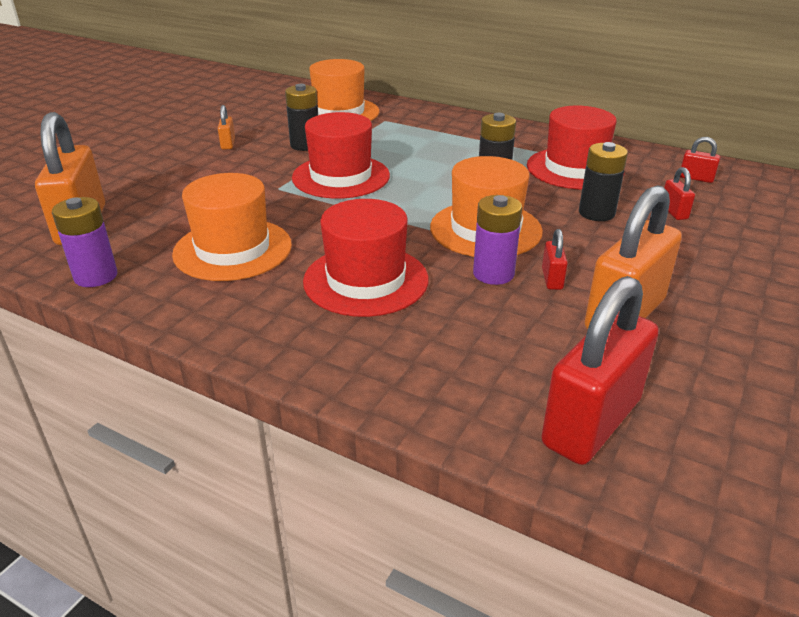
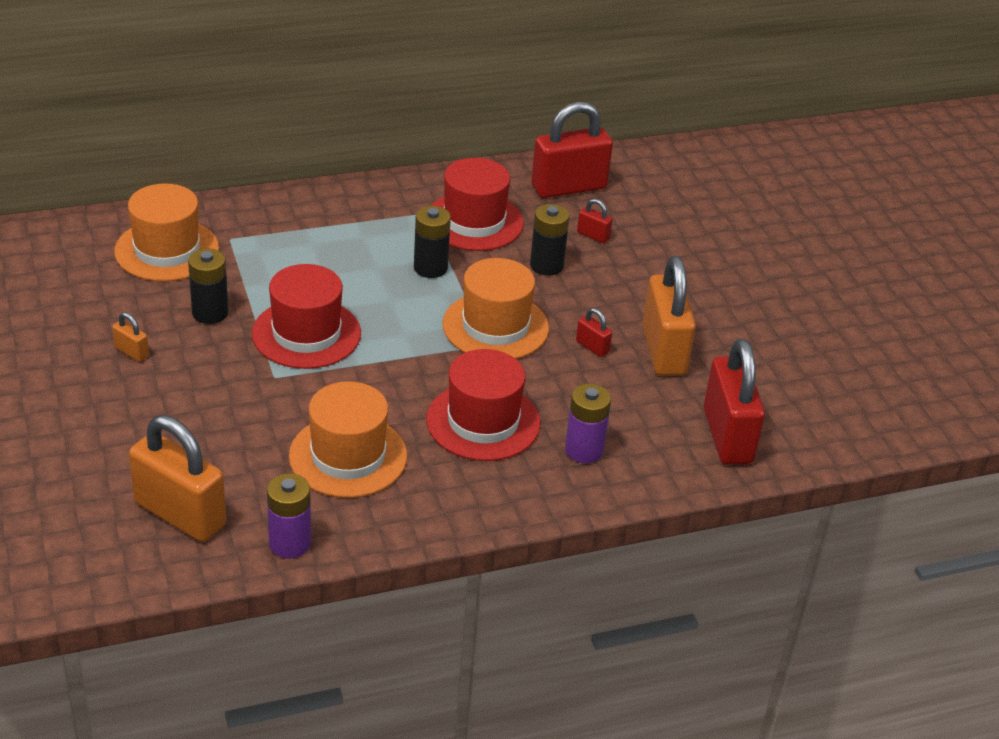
camera: 50 degrees left, 5 degrees up
purple battery [473,195,522,285] -> purple battery moved to [565,384,611,463]
red padlock [680,137,720,183] -> red padlock [531,102,613,198], size x2.34

